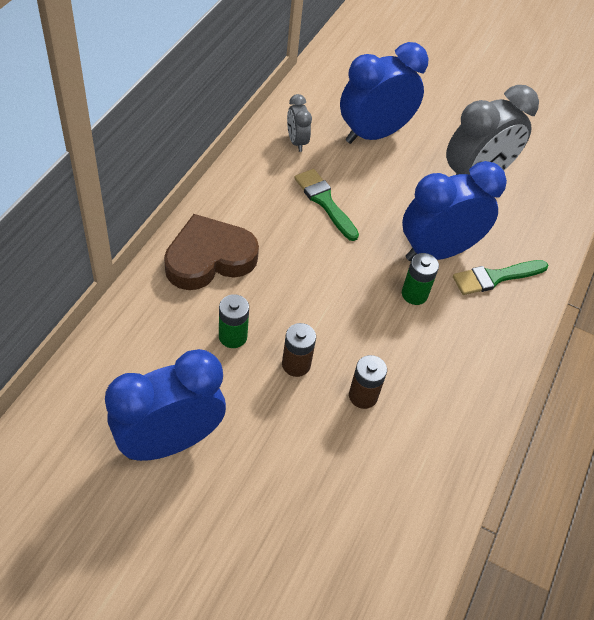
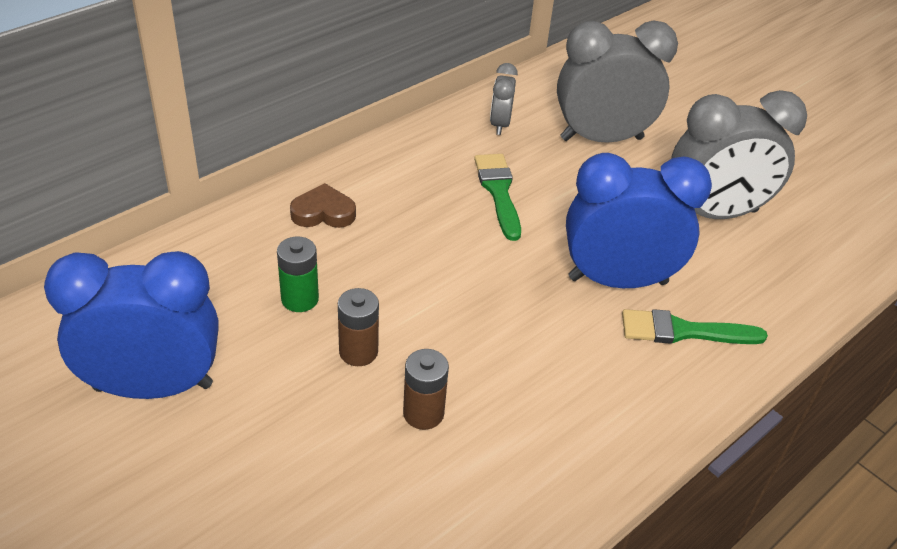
camera: 25 degrees right, 10 degrees down
brown heart [164,214,259,290] -> brown heart [290,183,356,228], size x0.54
blue clock [340,42,429,144] -> grey clock [557,20,678,143]
green battery [402,253,439,305] -> none

